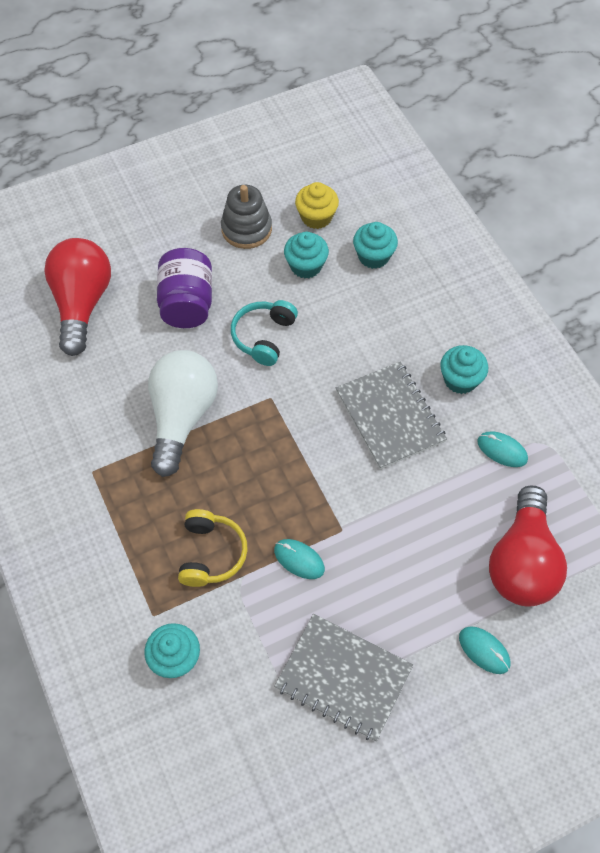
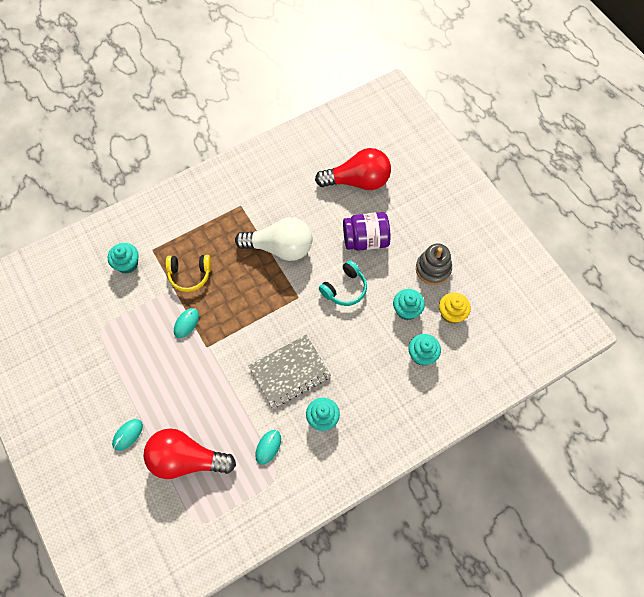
camera: 85 degrees right, 5 degrees up
turquoise headphones [231,300,298,366] -> turquoise headphones turned 120 degrees clockwise [319,260,367,306]
grey notebook [274,614,413,742] -> none

